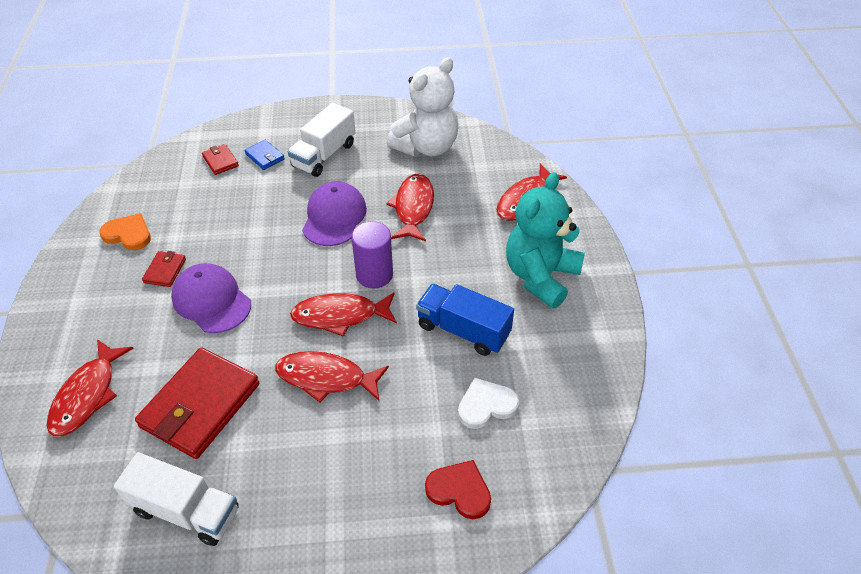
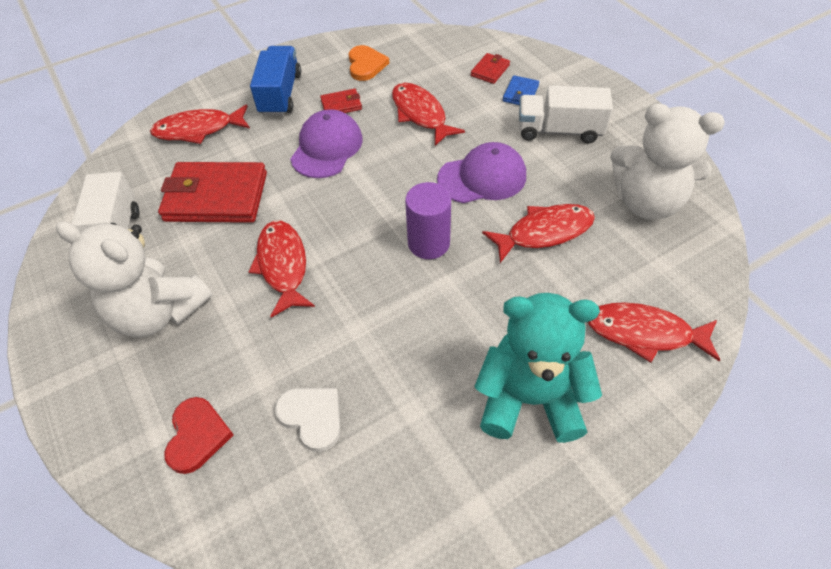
camera: 65 degrees right, 5 degrees up
red fish [290,292,397,337] -> red fish moved to [392,82,465,146]
blue truck [416,284,514,356] -> blue truck moved to [250,46,301,116]
none -> white teddy bear [56,221,212,338]

